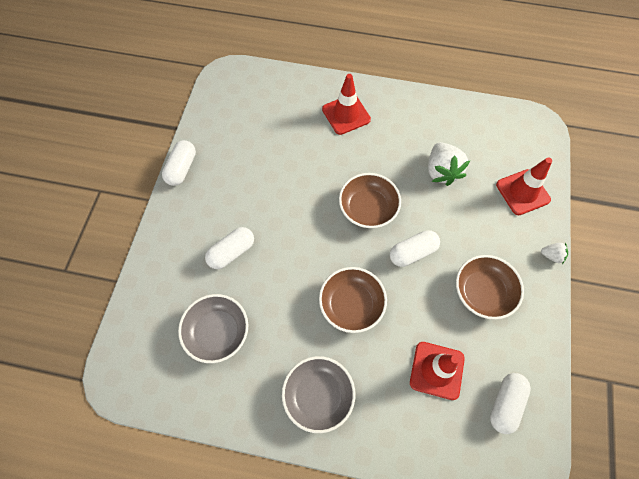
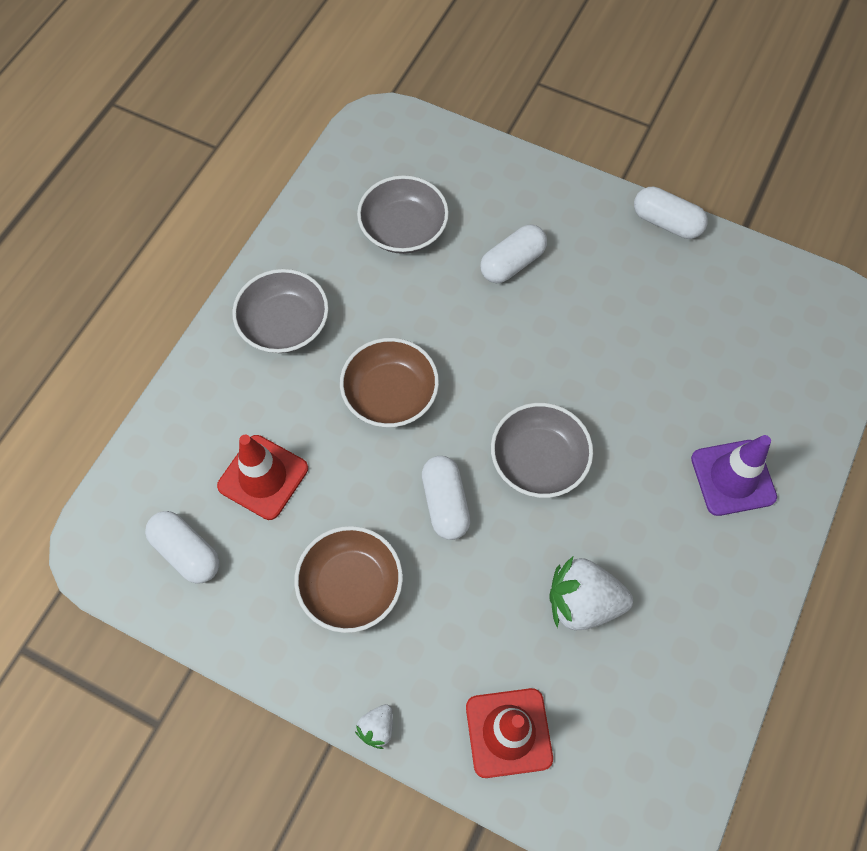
camera: 105 degrees right, 0 degrees up
white capsule [205,227,254,269] -> white capsule turned 75 degrees clockwise [480,225,547,283]
red traffic cone [322,74,371,135] -> purple traffic cone [691,435,777,516]
brown bowl [339,173,401,228] -> grey bowl [491,403,593,498]

